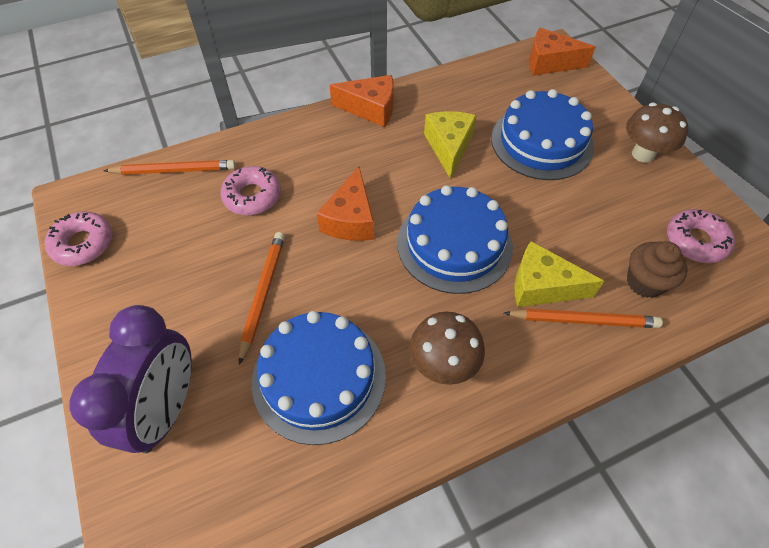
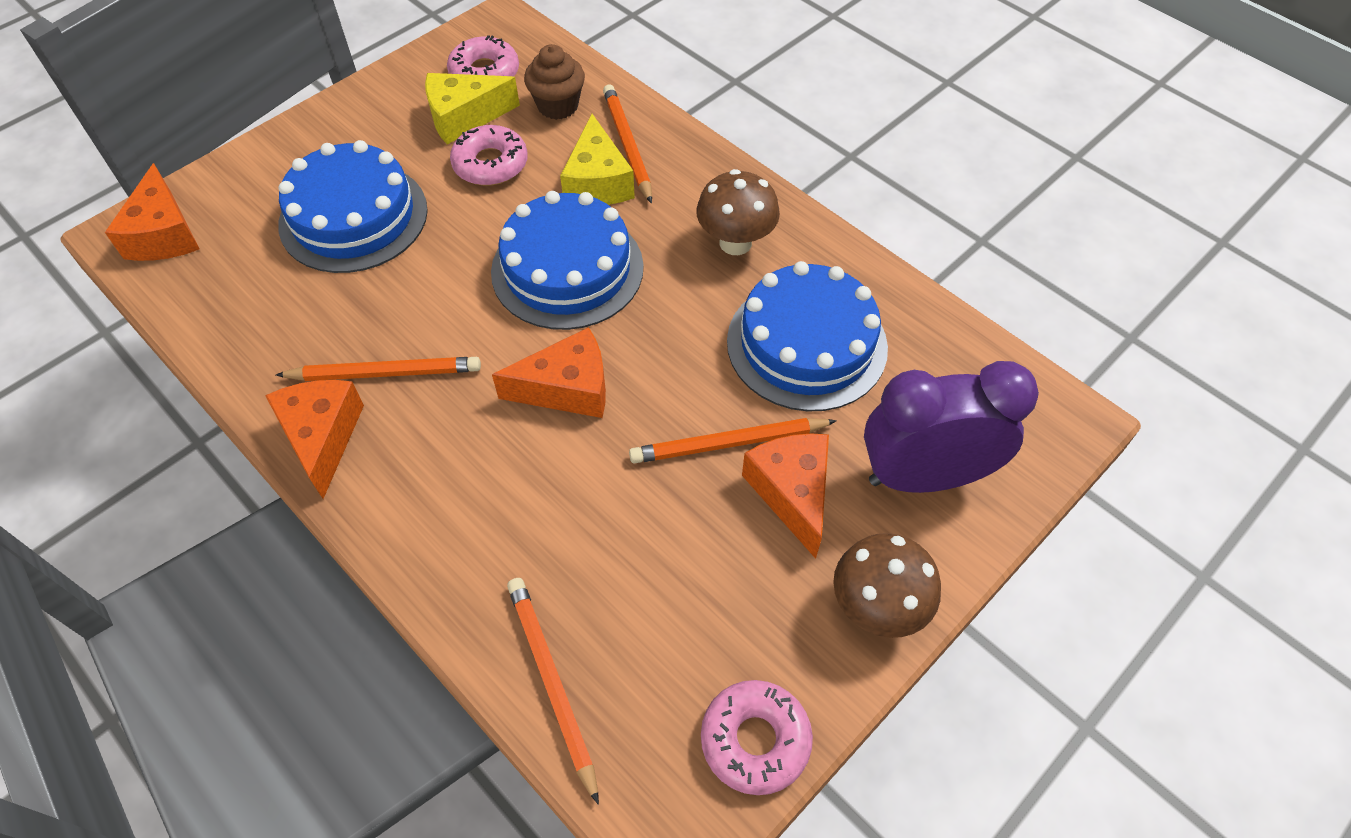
camera: 110 degrees left, 0 degrees up
pink donut [221,166,281,215] -> pink donut moved to [450,125,528,186]
yellow cheese [424,111,477,179] -> yellow cheese moved to [425,73,520,145]
brown mushroom [626,103,688,163] -> brown mushroom moved to [833,533,941,638]
none -> orange pencil [276,357,481,381]
none -> orange cheese [742,434,829,559]

